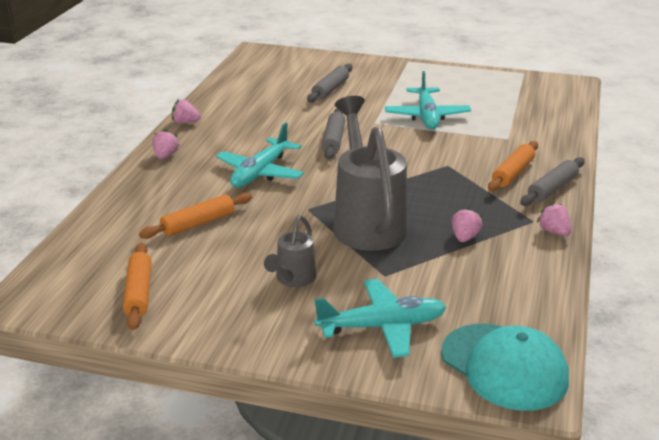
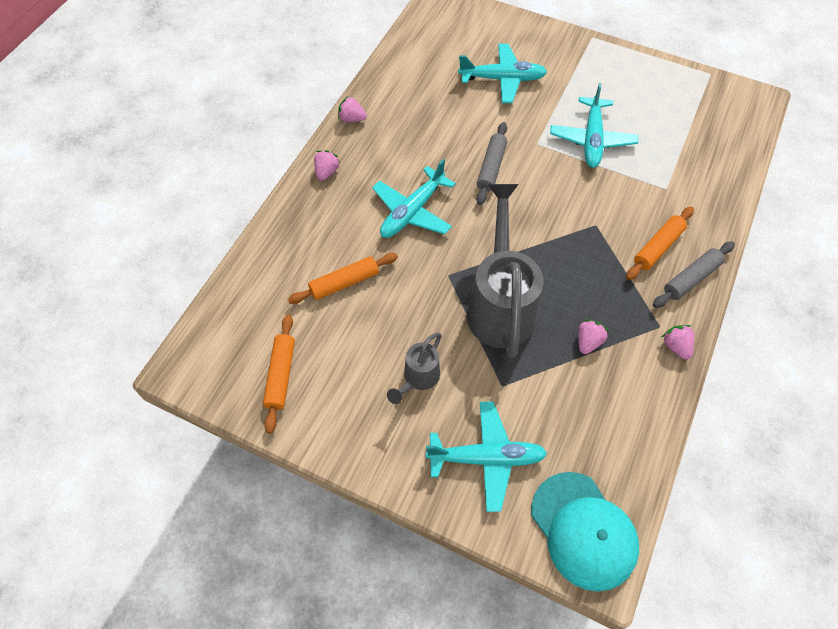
camera: 10 degrees right, 30 degrees up
grey rolling pin [307,64,352,103] -> turquoise plane [458,44,547,103]

